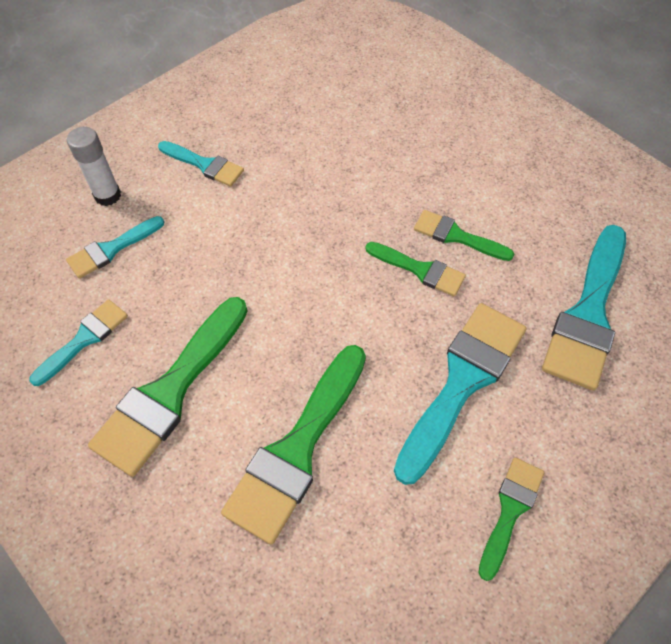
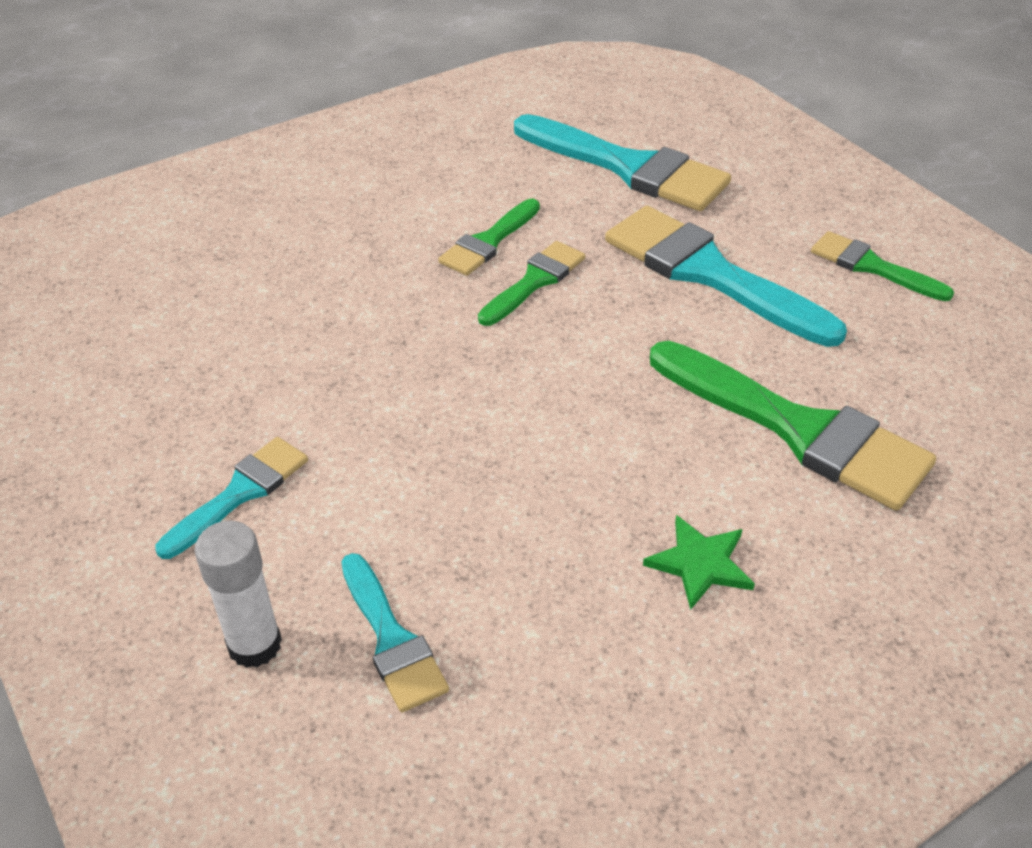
camera: 80 degrees left, 15 degrees down
turquoise brush [29,299,128,386] -> none
green brush [88,297,248,477] -> green star [643,515,755,610]

